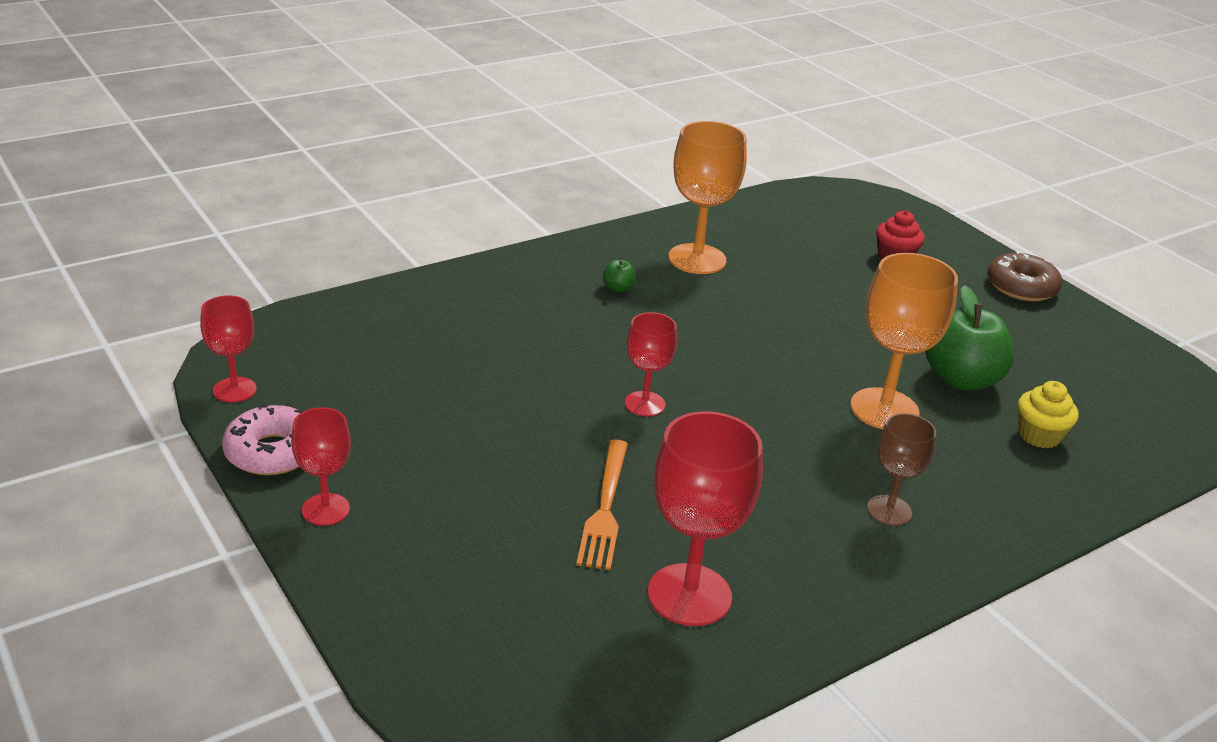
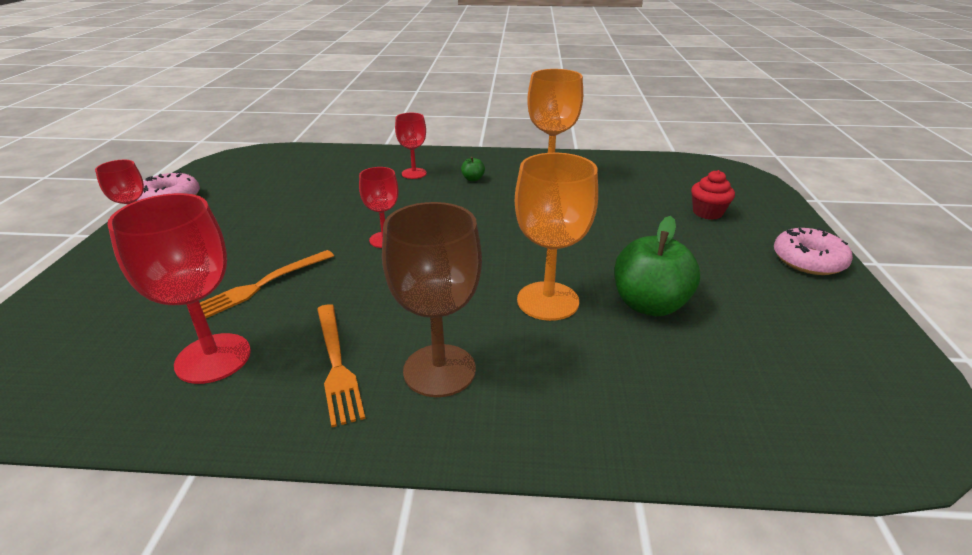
camera: 40 degrees right, 0 degrees up
red goblet [200,295,257,403] -> red goblet moved to [395,113,427,179]
brown goblet [867,413,936,526] -> brown goblet [382,202,482,397], size x1.71
brown donut [987,251,1062,301] -> pink donut [774,228,853,275]
yellow cupcake [1018,381,1079,448] -> none
none -> orange fork [317,304,365,427]

